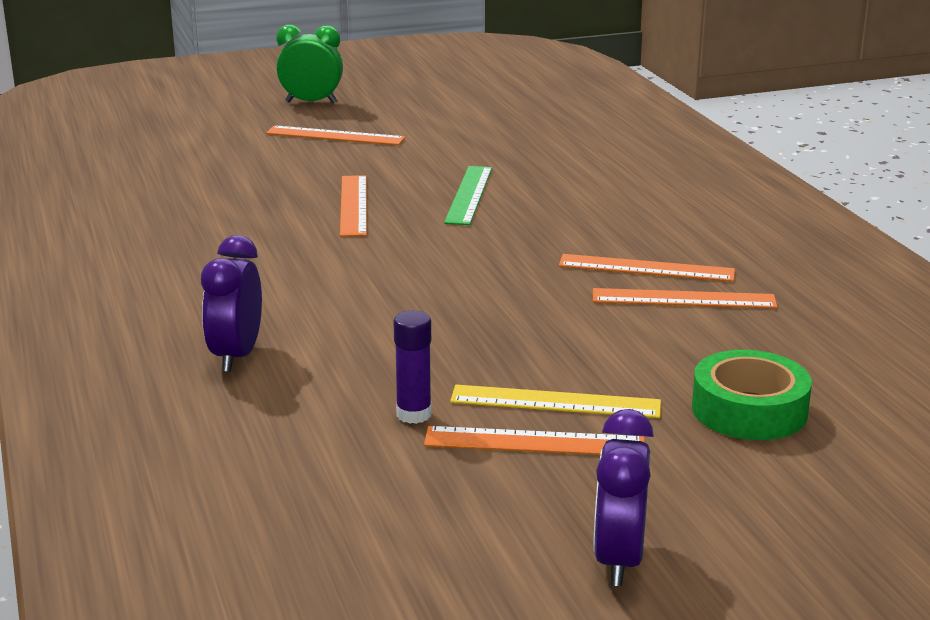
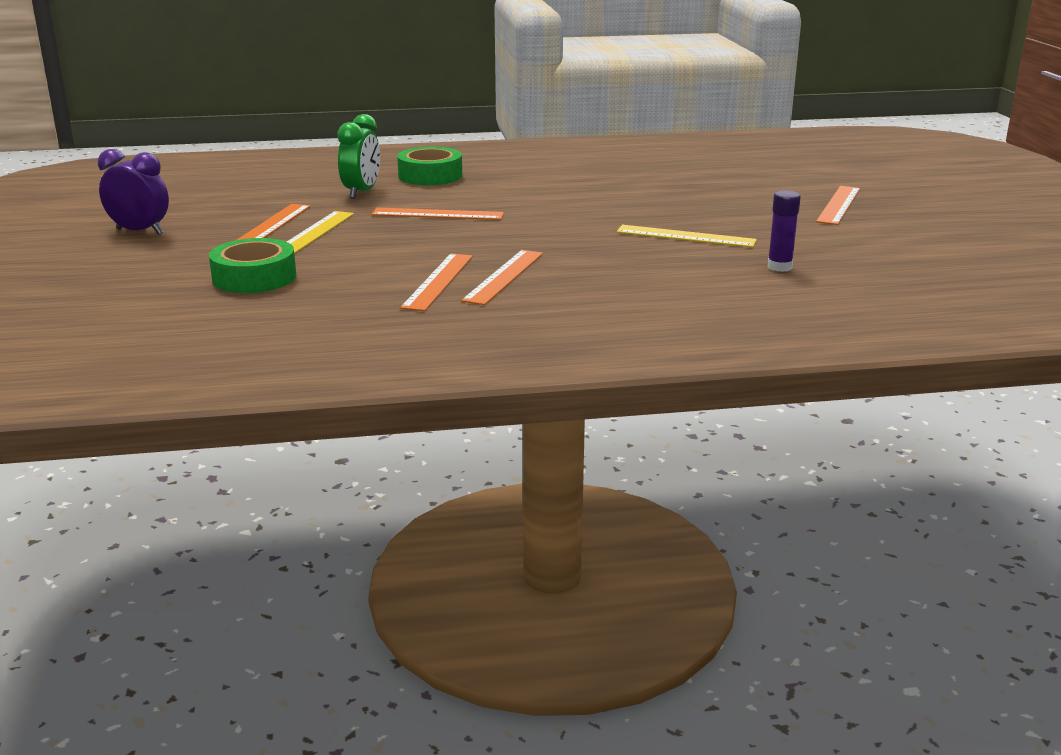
camera: 100 degrees right, 0 degrees up
purple clock [201,235,262,372] -> green tape [397,147,462,185]
green clock [276,25,343,104] -> green clock moved to [337,114,380,199]
orange ruler [340,175,367,237] -> orange ruler moved to [372,208,504,220]
purple glue stick [393,310,432,424] -> purple glue stick moved to [768,190,801,272]
green ruler [444,166,492,225] -> yellow ruler [616,225,757,248]

